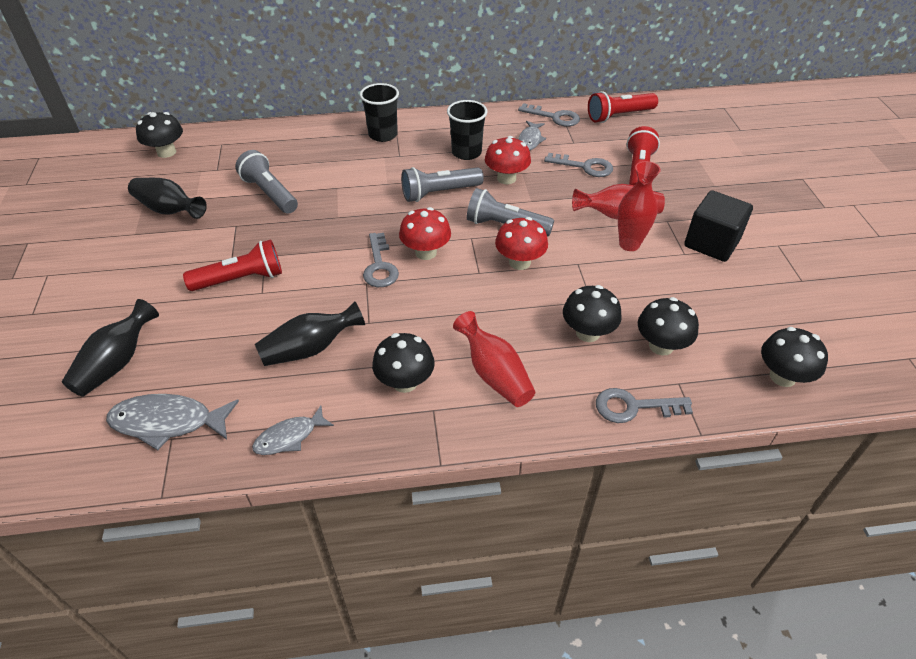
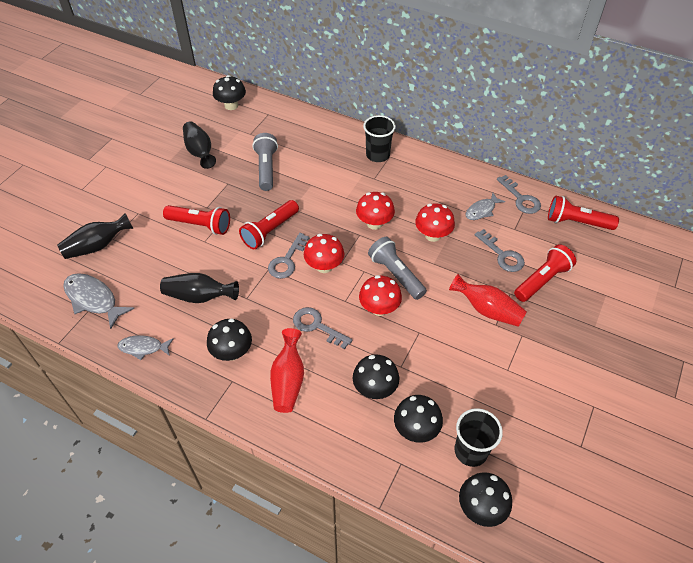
camera: 35 degrees right, 5 degrees up
grey flashlight [401,167,484,202] -> red mushroom [356,192,395,230]
black cup [447,100,487,160] -> black cup moved to [454,408,503,467]
grey key [596,388,693,423] -> grey key moved to [293,307,353,349]
red vase [618,161,661,251] -> none
black cube [684,190,753,262] -> none
none -> red flashlight [239,200,299,249]

